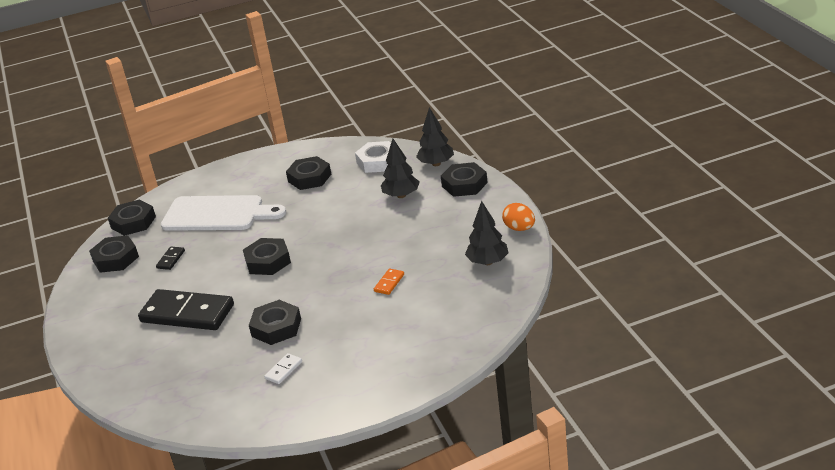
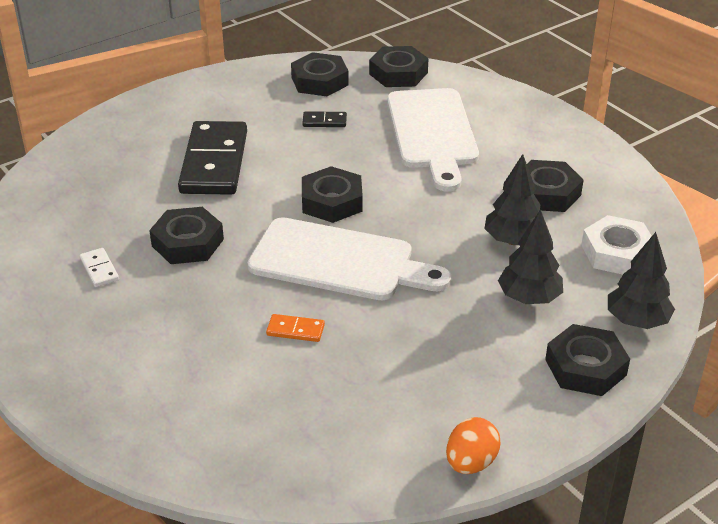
camera: 70 degrees right, 5 degrees up
white domino [264,353,302,384] -> white domino turned 45 degrees clockwise [80,248,119,287]
black tree [465,201,509,265] -> black tree moved to [484,154,540,245]
none -> white cutting board [247,217,451,300]

